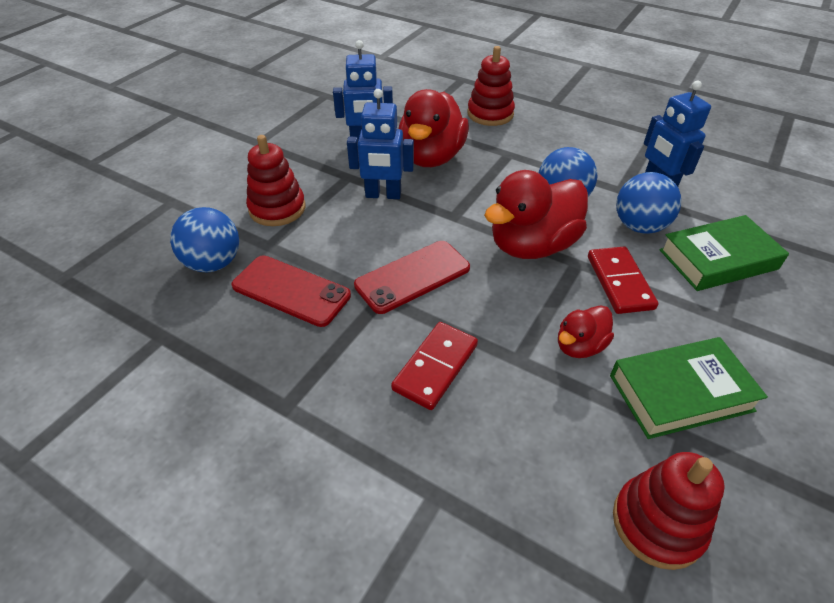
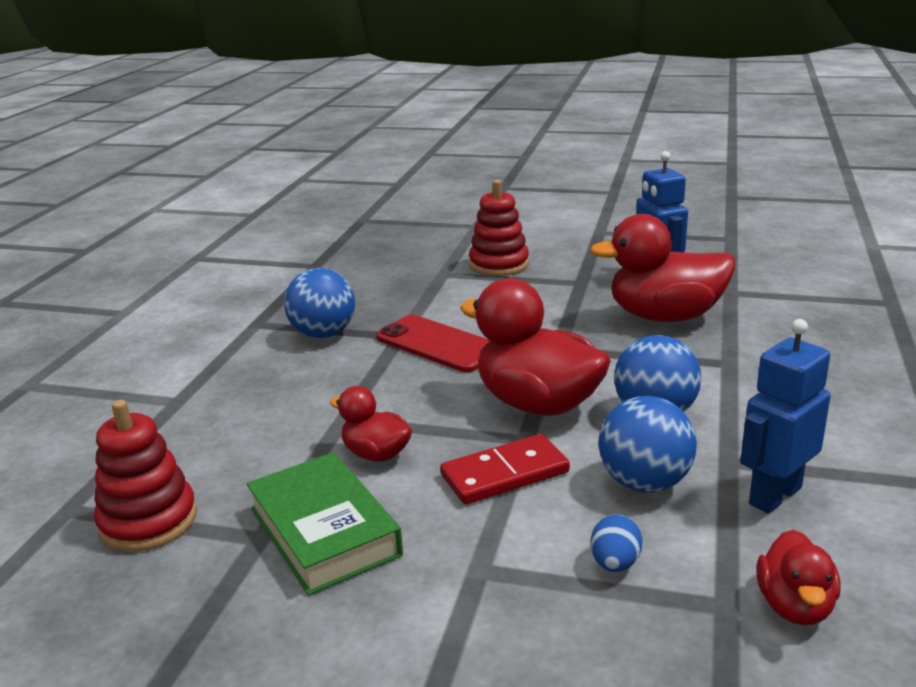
camera: 75 degrees right, 20 degrees down
blue ball [170,207,239,272] -> blue ball moved to [284,268,355,338]
red phone [231,255,351,327] -> none
blue robot [347,89,414,199] -> none
red domino [391,322,478,410] -> none
red stacking toy [467,46,515,126] -> none
green book [659,215,789,291] -> blue egg [591,514,642,572]
none -> red duck [756,530,841,625]

